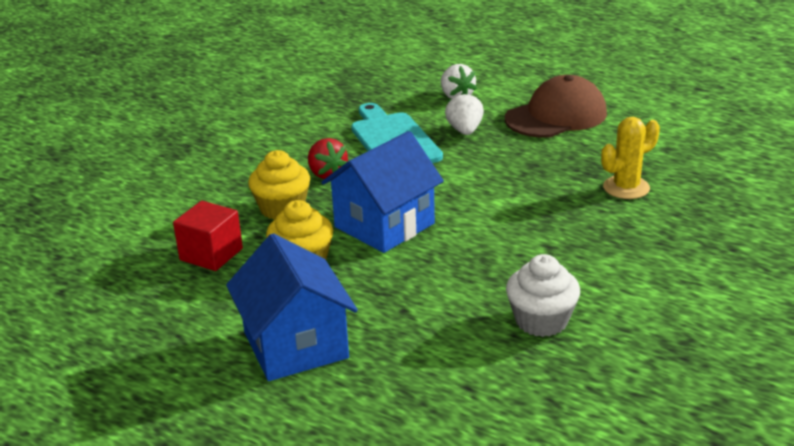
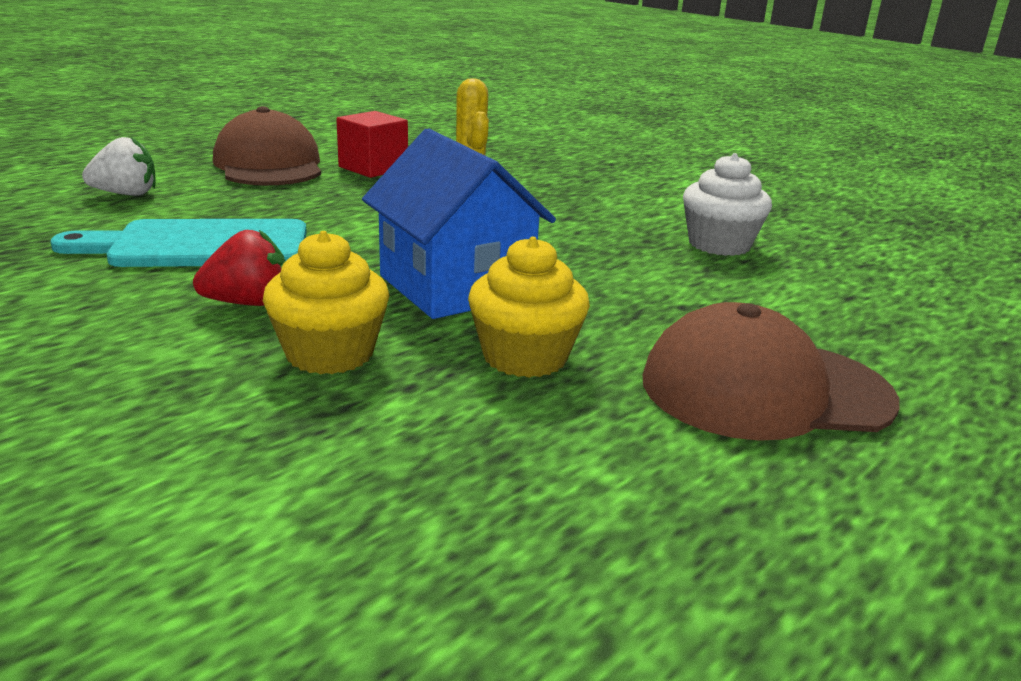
camera: 80 degrees left, 5 degrees down
red cube [173,201,243,271] -> red cube moved to [336,111,408,178]
blue house [226,233,358,381] -> brown cap [643,302,899,441]
white strawberry [445,92,484,135] -> none

